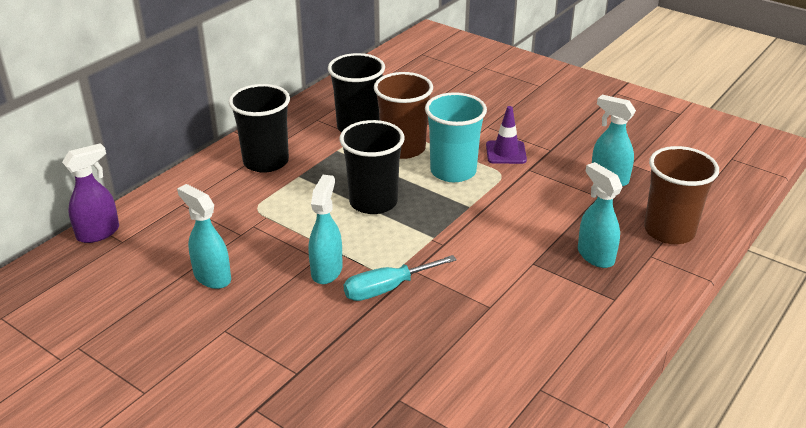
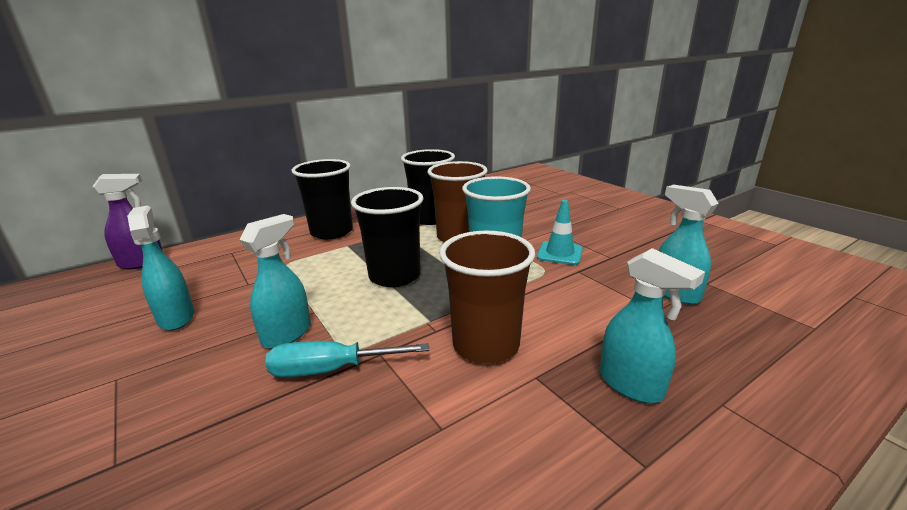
camera: 20 degrees right, 10 degrees down
purple traffic cone [486,106,527,164] -> turquoise traffic cone [537,200,583,265]
turquoise spray bottle [578,162,622,268] -> turquoise spray bottle turned 150 degrees clockwise [600,248,705,403]
brown cup [644,146,719,244] -> brown cup moved to [439,231,535,364]

